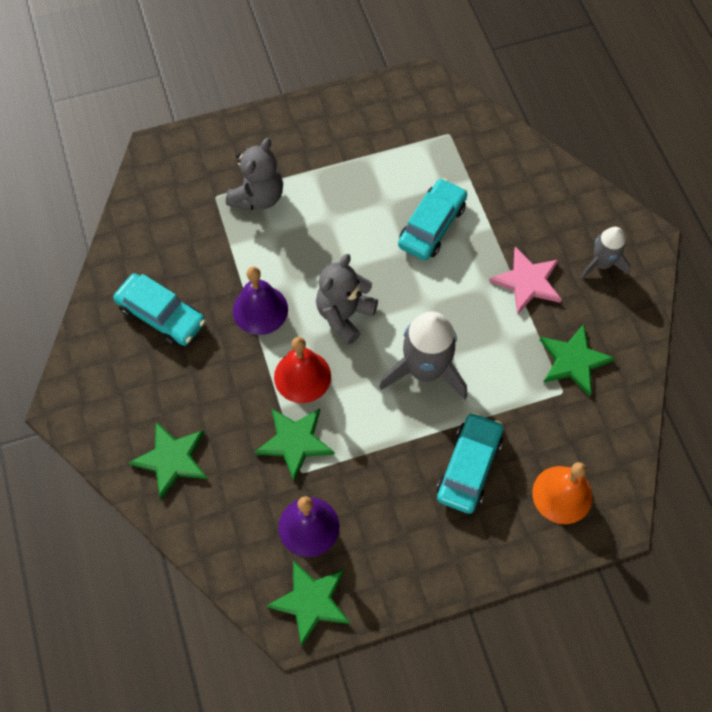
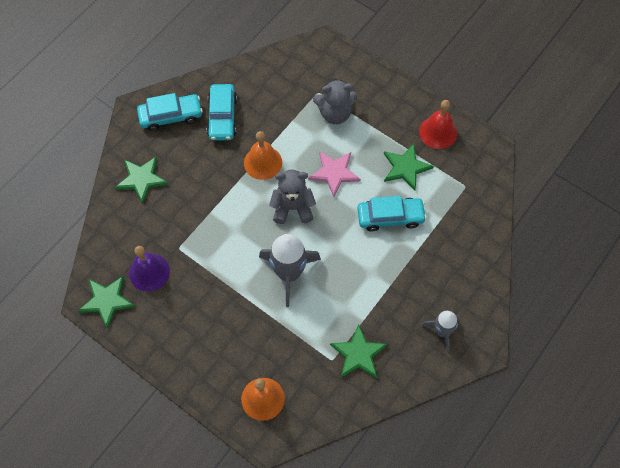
camera: 55 degrees right, 0 degrees up
purple bell [233,266,288,335] -> orange bell [244,131,282,180]
green star [255,408,335,482] -> green star moved to [384,144,434,191]
red bell [274,337,331,403] -> red bell moved to [419,100,457,149]
turquoise car [437,412,503,514] -> turquoise car moved to [137,93,203,131]
pink star [489,247,562,315] -> pink star moved to [308,151,361,197]

